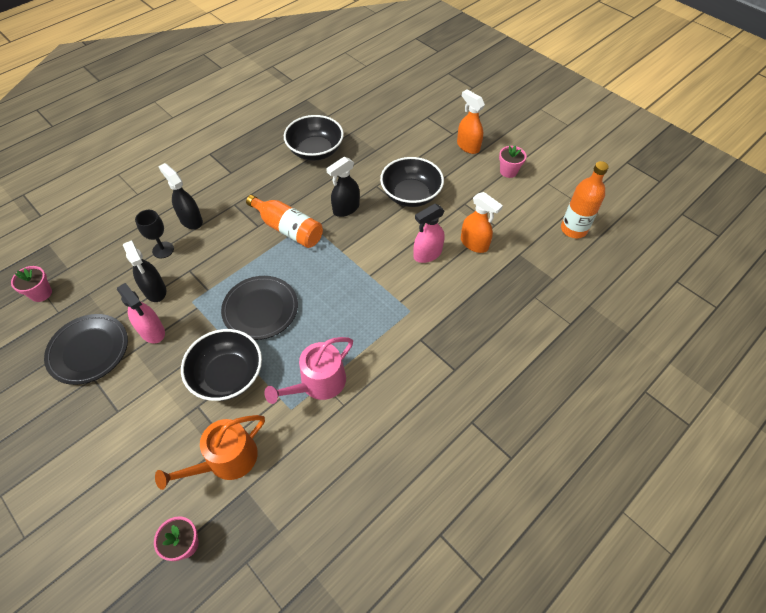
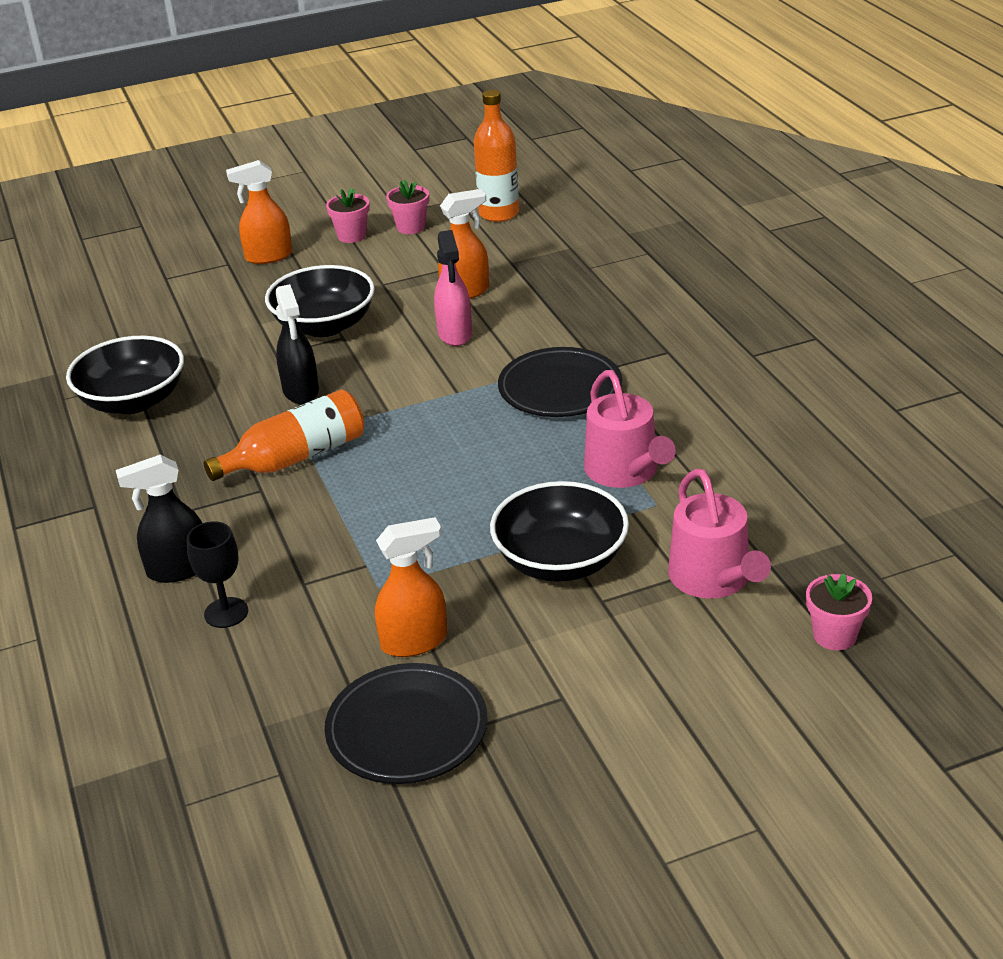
camera: 65 degrees left, 20 degrees down
pink flower pot [11,266,52,302] -> pink flower pot moved to [386,180,429,234]
pink spray bottle [117,283,165,343] -> orange spray bottle [375,517,447,657]
black spray bottle [123,240,166,302] -> none
orange watering can [155,415,265,490] -> pink watering can [668,469,771,598]
black plate [221,276,298,340] -> black plate moved to [498,347,622,417]

